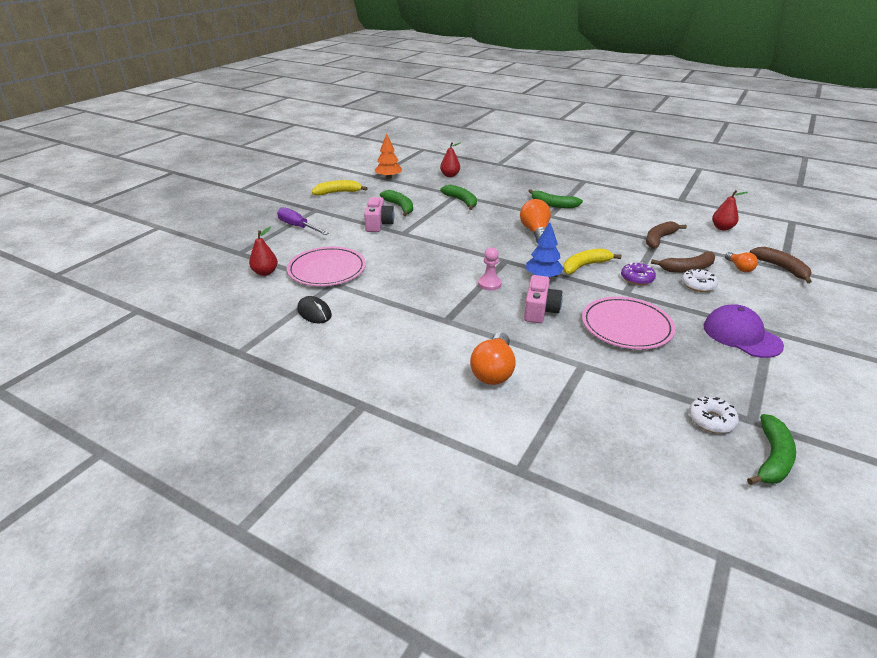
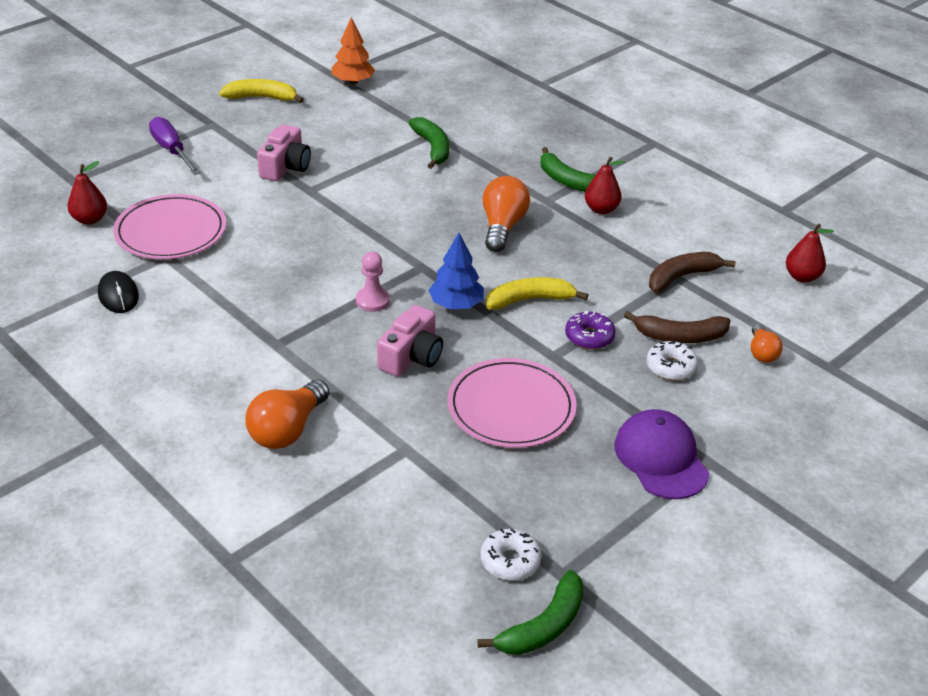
camera: 15 degrees right, 5 degrees up
green banana [380,190,413,216] -> none
red pear [440,142,460,177] -> red pear moved to [585,157,625,214]
brown banana [750,247,812,284] -> none

